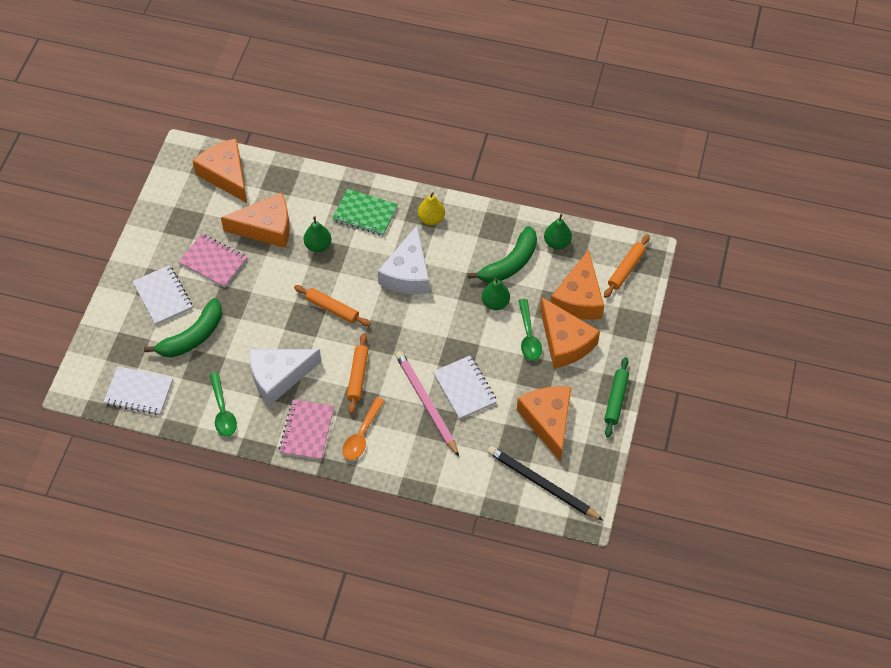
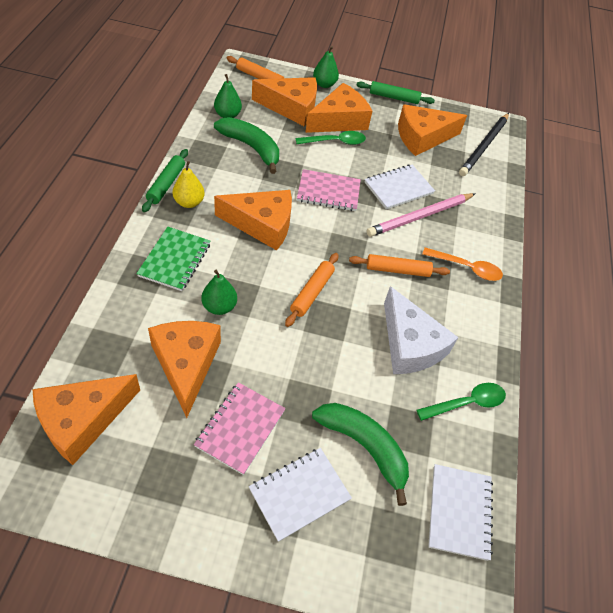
camera: 100 degrees left, 5 degrees down
pink notebook [279,400,334,460] -> pink notebook moved to [297,169,361,211]
white cheese [378,226,430,294] -> orange cheese [214,190,292,250]
green pear [482,278,510,310] -> green pear moved to [313,46,339,88]
none -> green rolling pin [142,149,188,212]

